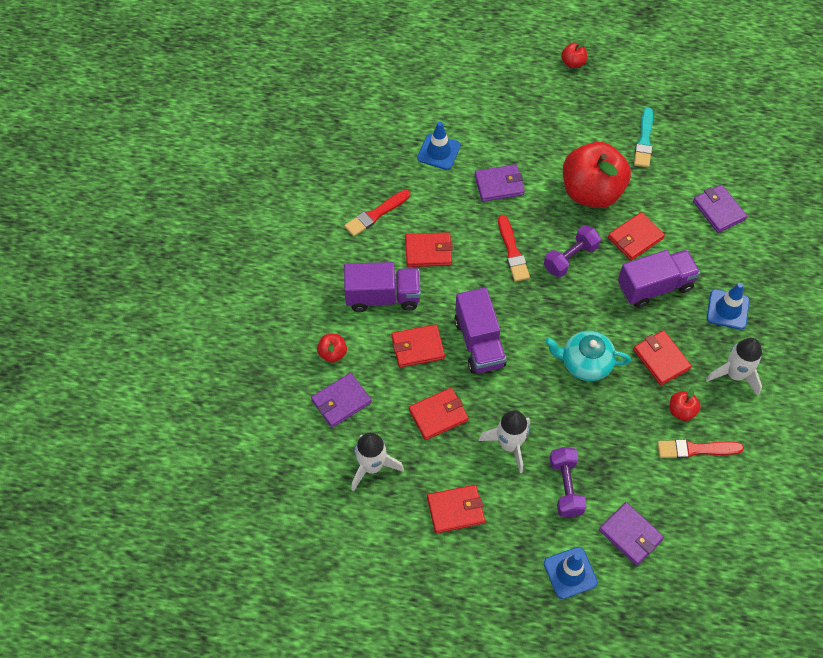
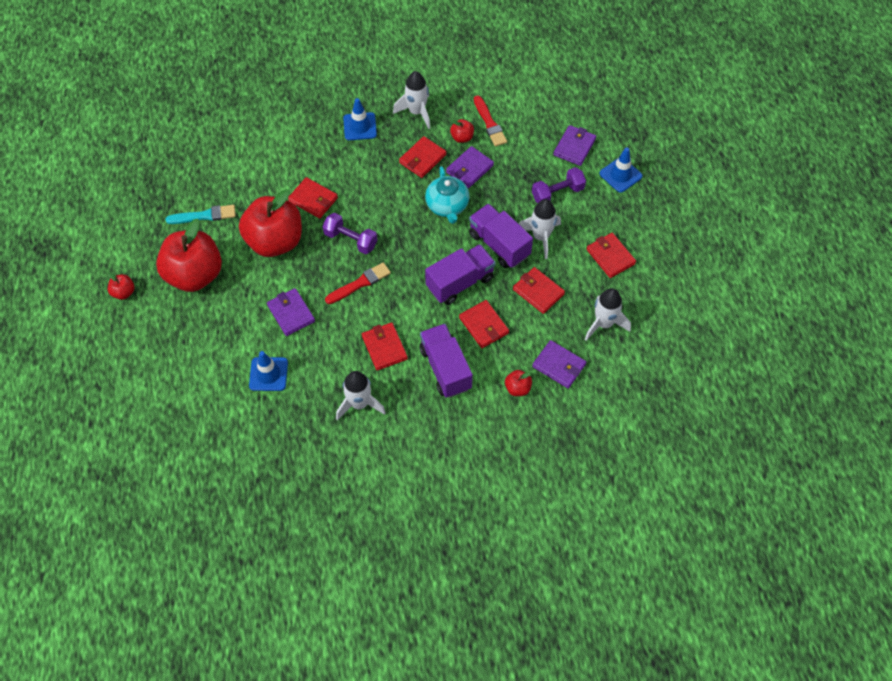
camera: 110 degrees left, 0 degrees up
red brush [344,190,410,237] -> white rocket [336,371,386,421]
purple truck [618,250,700,308] -> purple truck moved to [469,204,533,268]
purple wallet [693,185,747,233] -> purple wallet moved to [446,146,494,188]
none -> red apple [156,219,222,292]

